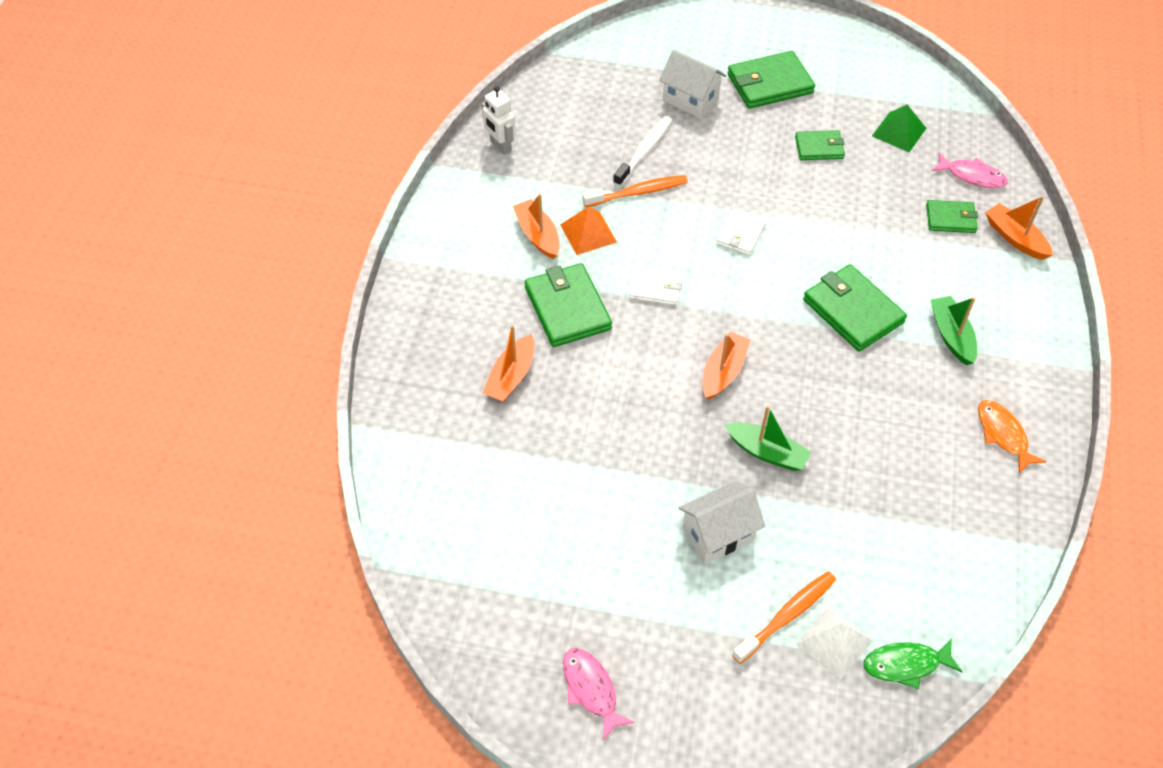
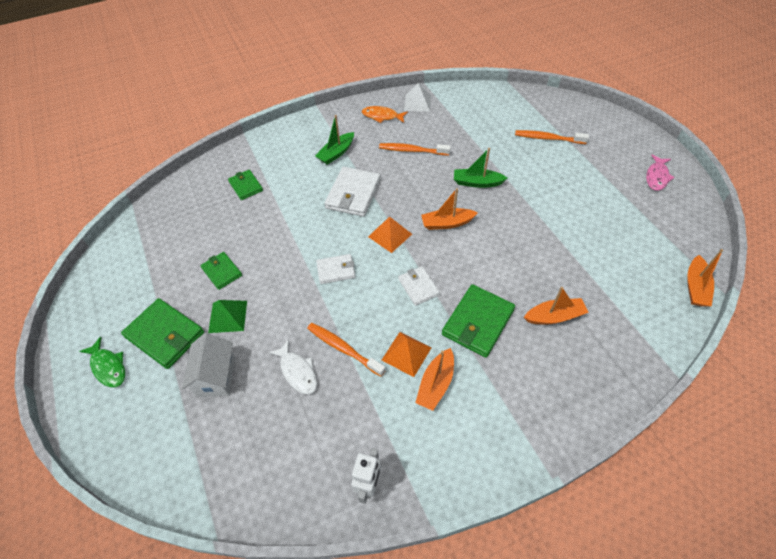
camera: 125 degrees left, 0 degrees up
white toothbrush [613,116,672,187] -> white fish [268,339,317,394]
white house [679,481,765,564] -> none
green boat [725,406,811,471] -> green boat turned 75 degrees counterclockwise [454,148,507,188]
white pyramid [796,607,873,679] -> white pyramid moved to [404,83,431,112]
green wallet [803,264,907,352] -> white wallet [324,167,381,217]
green fish [864,638,963,689] -> green fish moved to [79,337,125,387]
green pyramid [872,105,926,152] -> green pyramid moved to [208,300,247,333]
pink fish [932,153,1008,188] -> none
orange fish [978,400,1046,474] -> orange fish turned 75 degrees clockwise [362,106,408,123]
orange boat [985,196,1053,260] -> orange boat moved to [687,249,723,307]
none -> orange pyramid [368,217,412,253]
none -> orange toothbrush [379,143,451,155]

